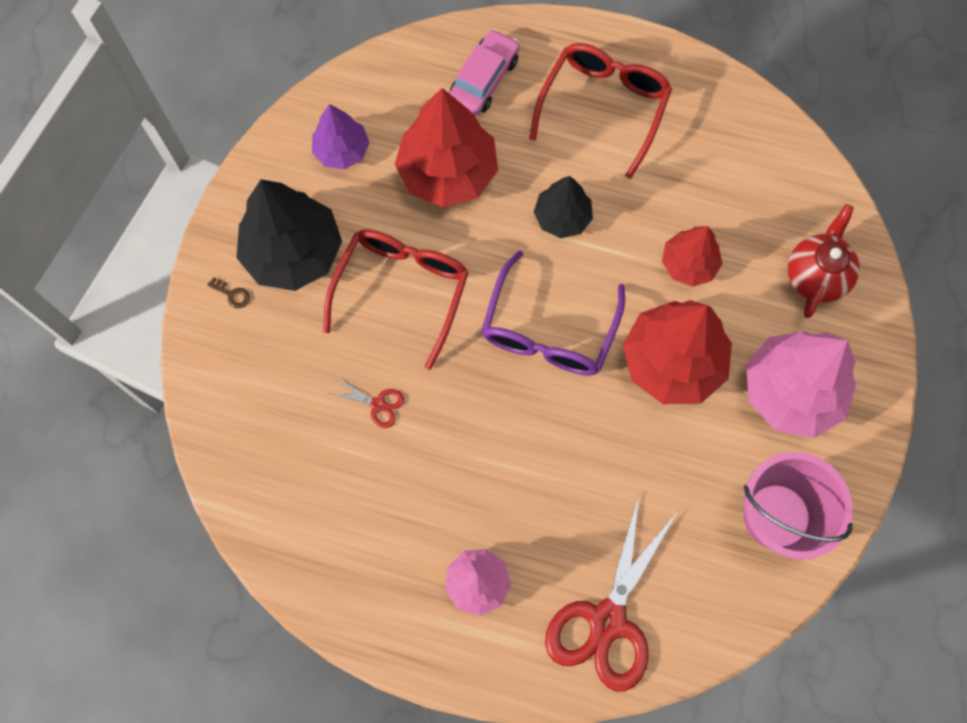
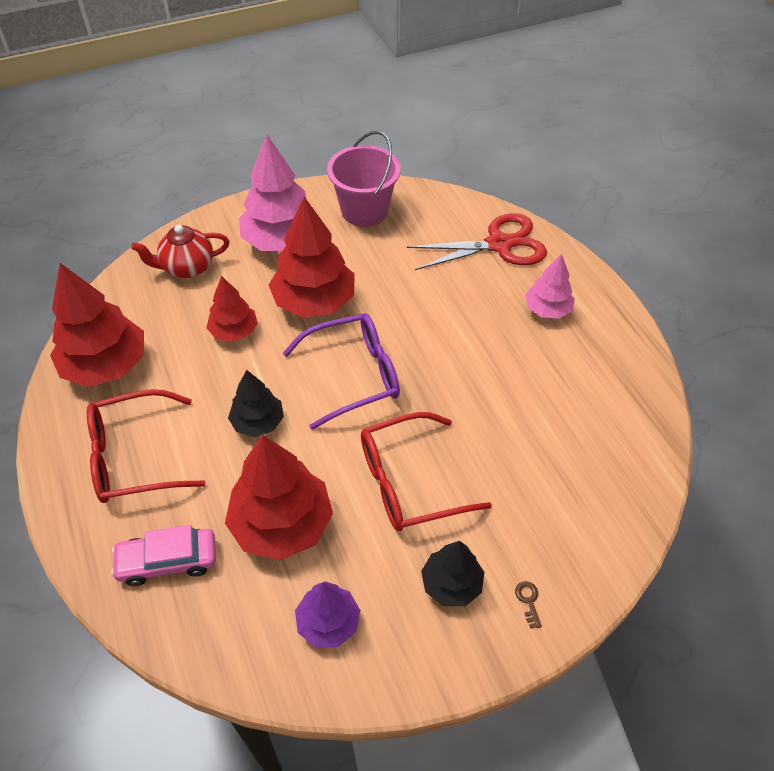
camera: 130 degrees left, 20 degrees down
black tree [236,179,342,291] -> black tree [421,541,484,606], size x0.57
red scissors [329,378,404,428] -> none
none -> red tree [50,263,144,387]

